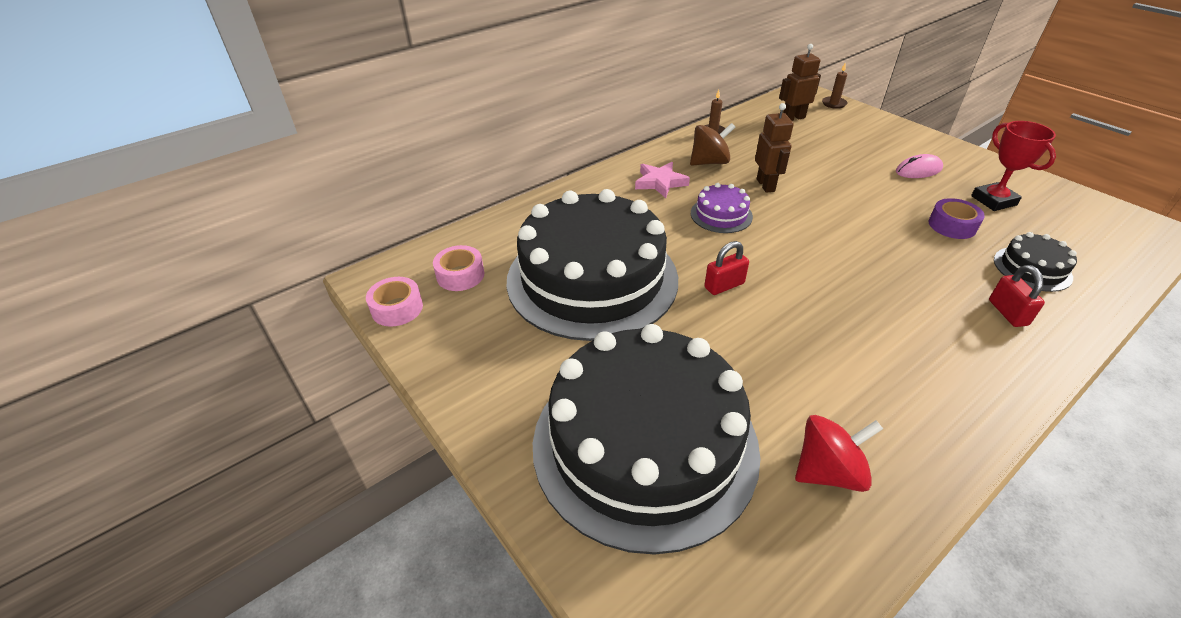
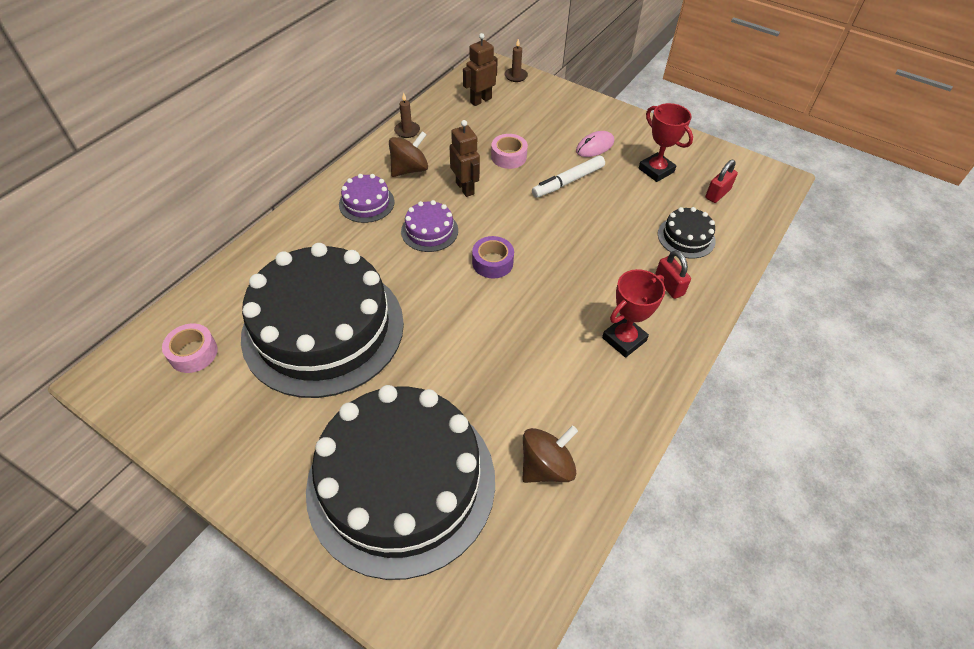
camera: 20 degrees left, 10 degrees up
pink tape [366,277,423,327] -> pink tape moved to [491,134,528,169]
pink star [635,162,690,198] -> purple cake [339,174,395,223]
red padlock [704,241,749,295] -> red padlock moved to [705,160,738,203]
red spinning top [795,415,883,492] -> brown spinning top [522,426,578,483]
purple tape [929,198,985,239] -> purple tape moved to [472,236,514,278]
none -> white marker [532,156,605,198]
none -> red trophy [602,269,665,358]

